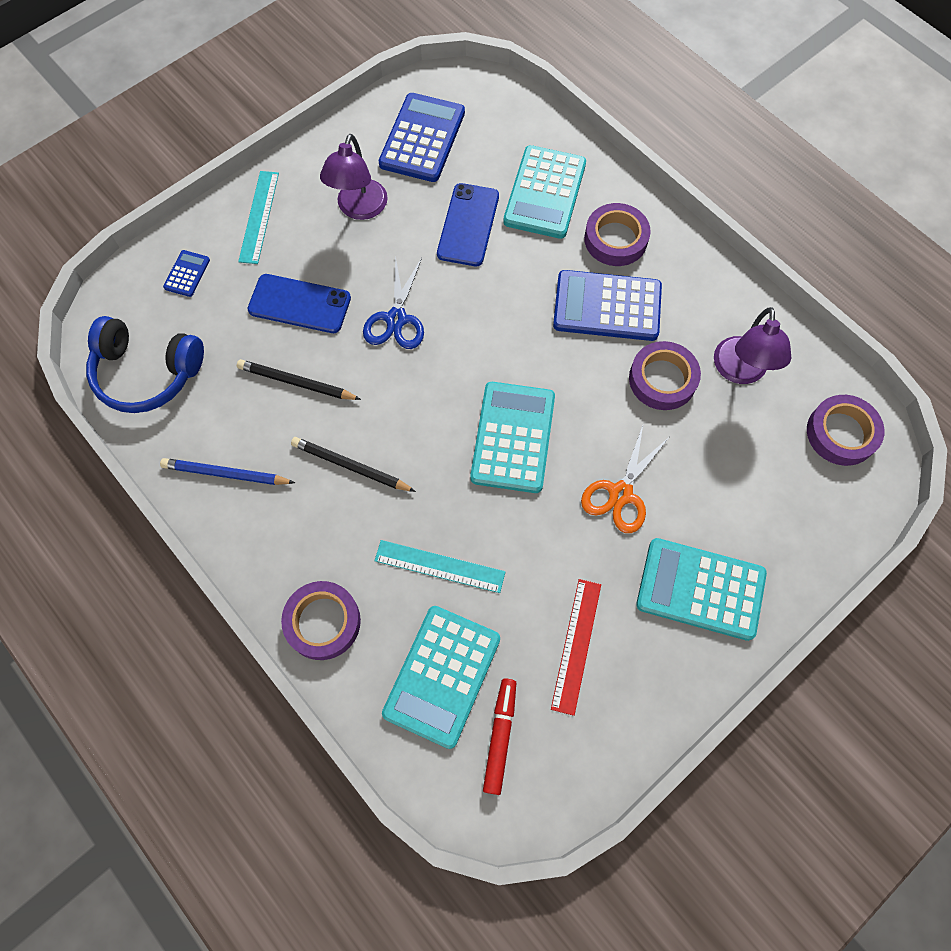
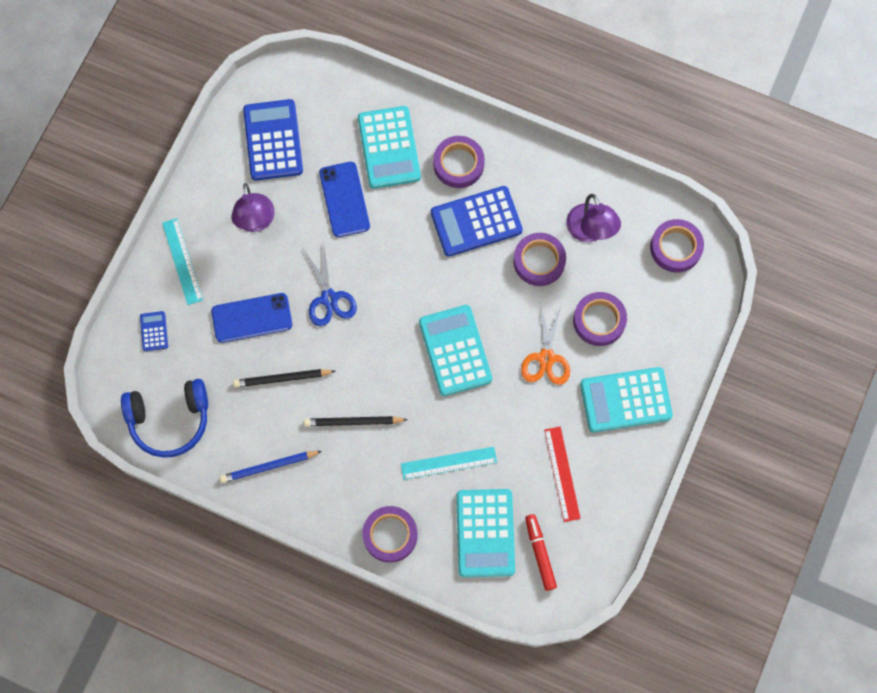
camera: 25 degrees left, 5 degrees up
none -> purple tape [573,292,627,346]

